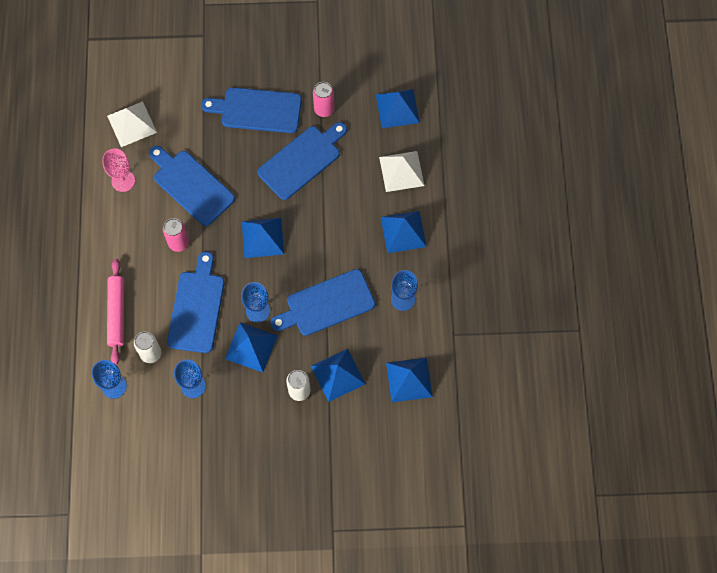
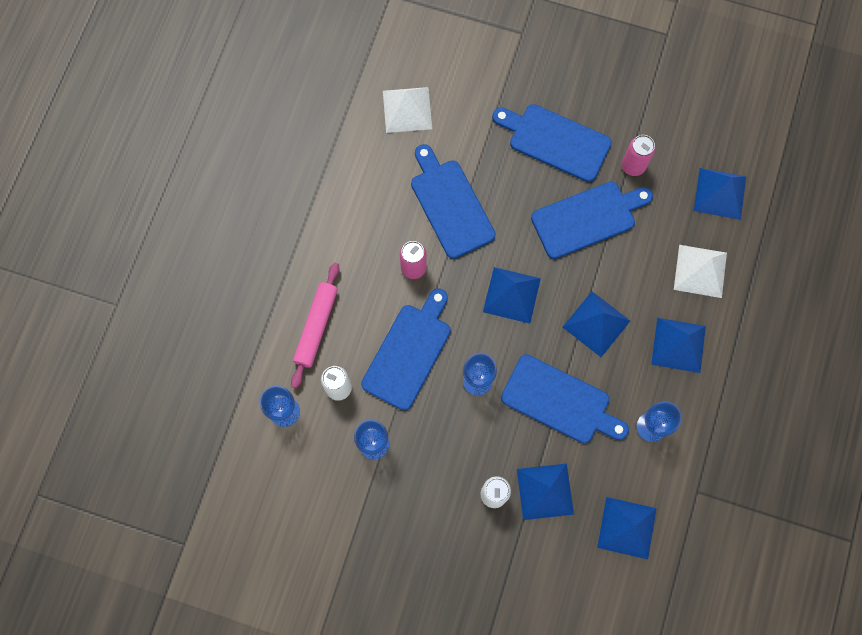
camera: 20 degrees right, 5 degrees up
pink goblet [102,148,135,192] -> none
blue pyramid [225,323,278,372] -> blue pyramid moved to [563,291,630,357]
blue cutting board [270,269,375,336] -> blue cutting board turned 150 degrees counterclockwise [501,354,629,443]

